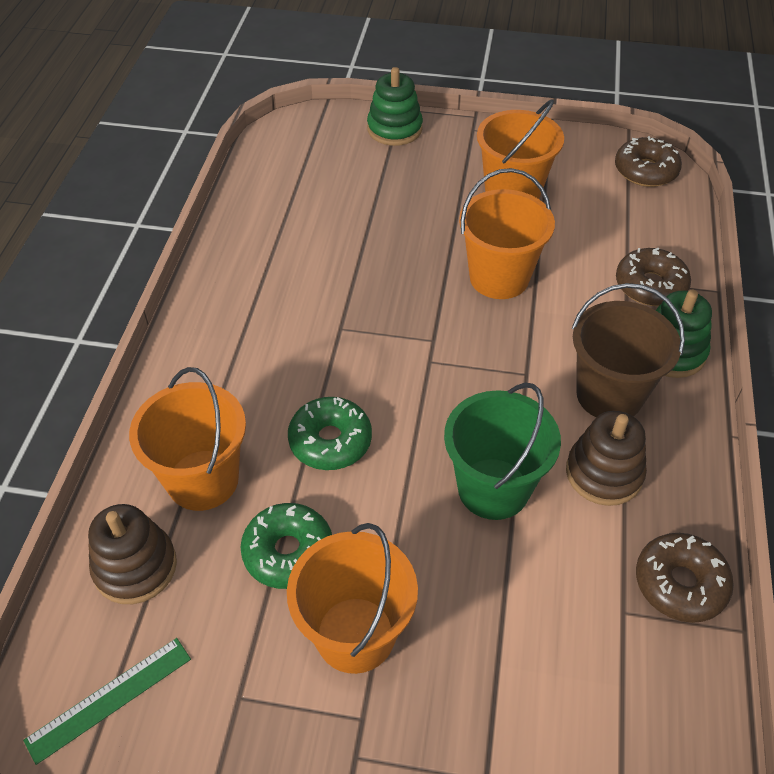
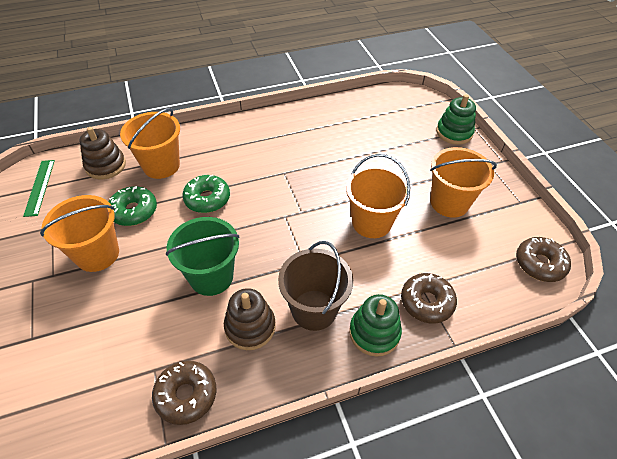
camera: 60 degrees right, 0 degrees up
green ruler [23,638,191,765] -> green ruler turned 60 degrees clockwise [23,160,55,217]

